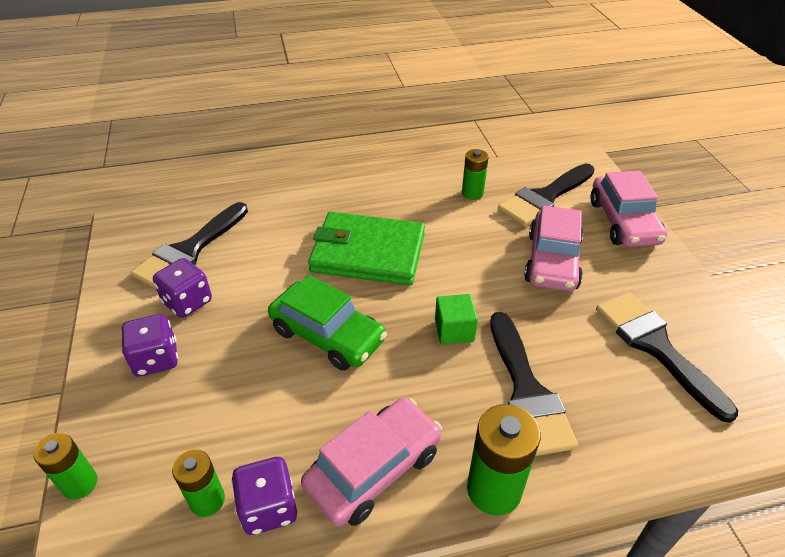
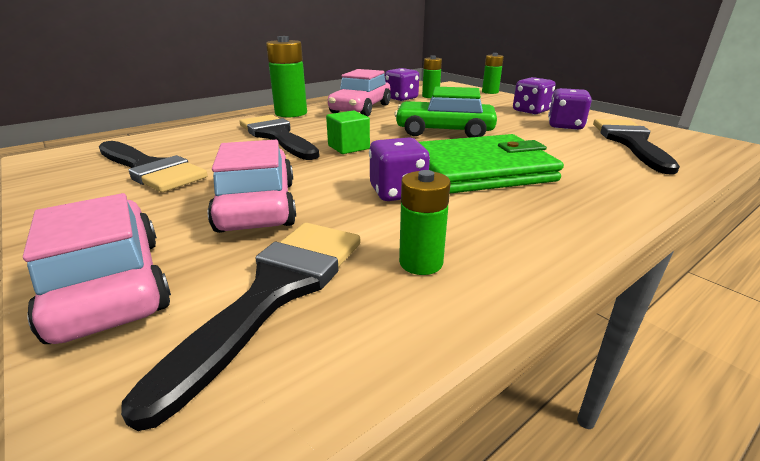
camera: 155 degrees right, 15 degrees down
none -> purple dice [369,137,430,201]

